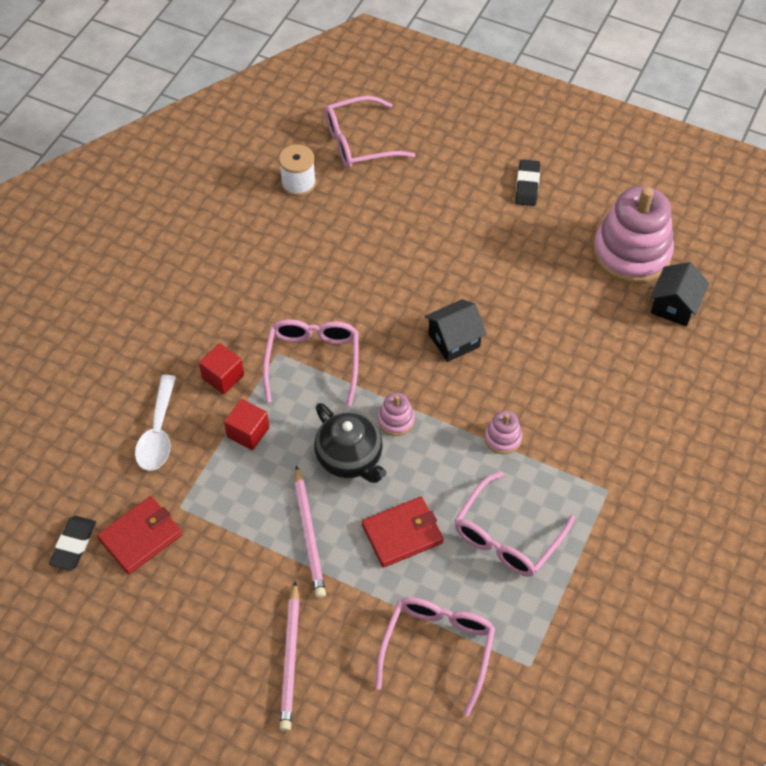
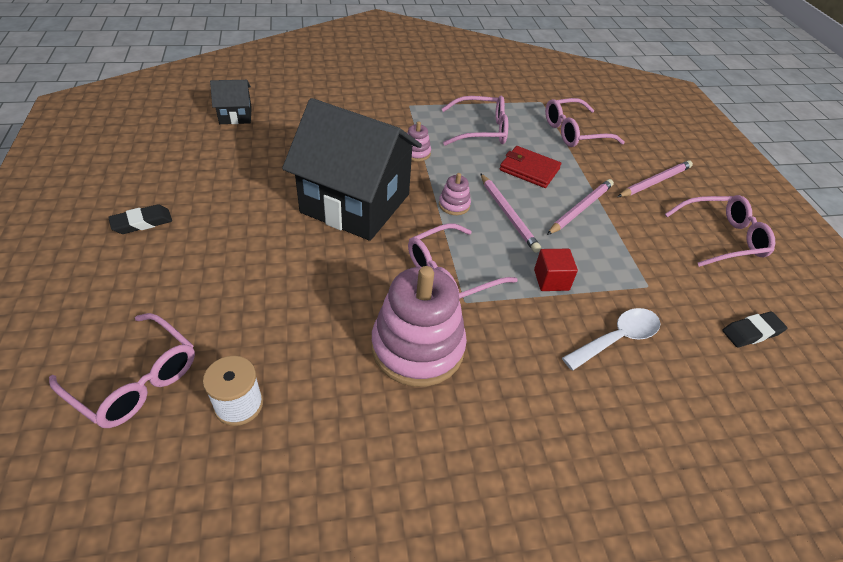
camera: 130 degrees left, 10 degrees down
red wallet [97,496,182,574] -> none
red cube [199,343,244,394] -> none
black teapot [314,403,387,483] -> pink pencil [480,173,541,253]
black house [425,299,487,362] -> black house [282,98,422,241], size x2.30
pink stacking toy [593,186,674,284] -> pink stacking toy moved to [372,266,467,387]
none -> pink glasses [665,195,775,267]

